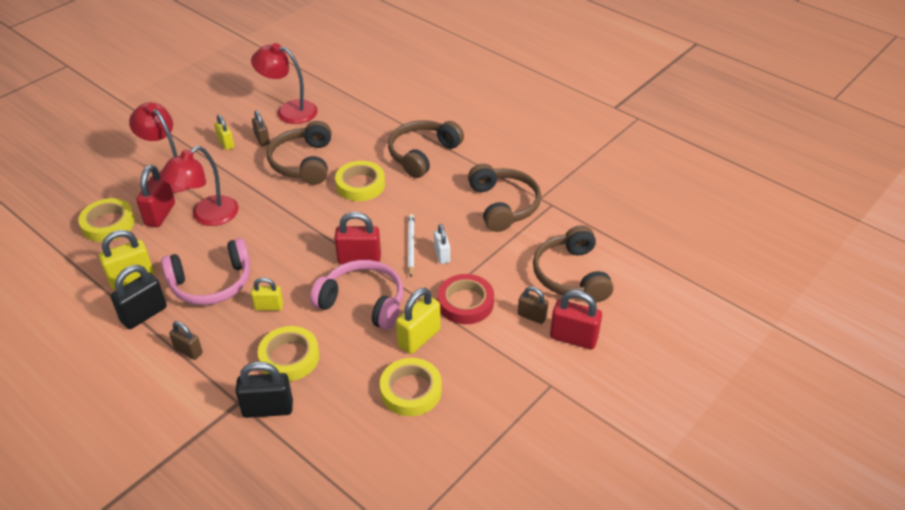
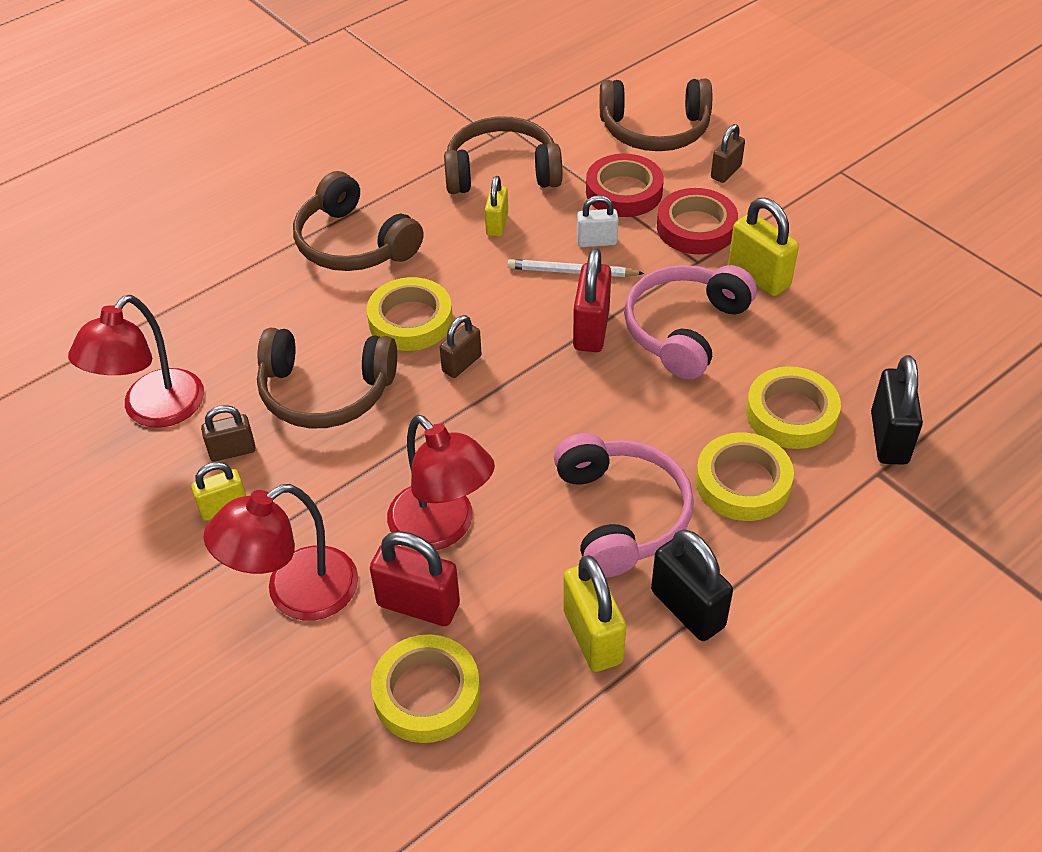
camera: 80 degrees left, 5 degrees up
brown padlock [169,321,203,360] -> brown padlock moved to [440,315,482,378]
yellow padlock [251,277,283,311] -> yellow padlock moved to [485,176,508,237]
yellow tape [380,358,442,416] -> yellow tape moved to [696,432,794,521]
red padlock [550,290,602,350] -> none
none -> red tape [586,154,664,217]

